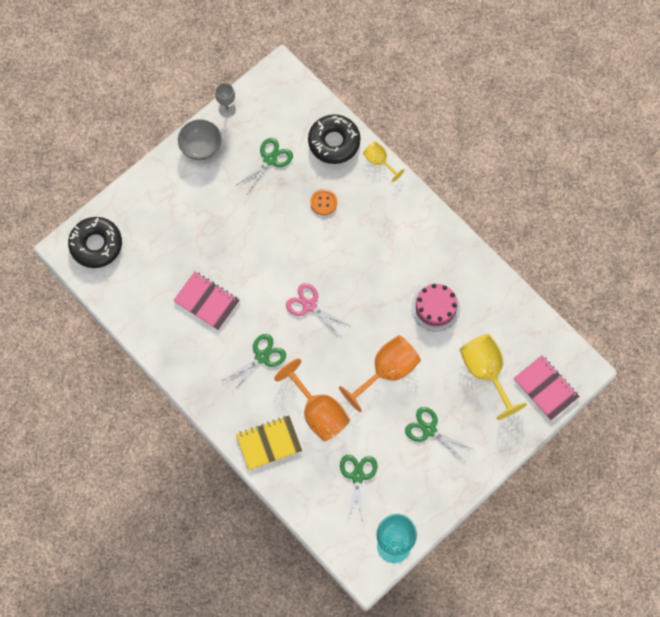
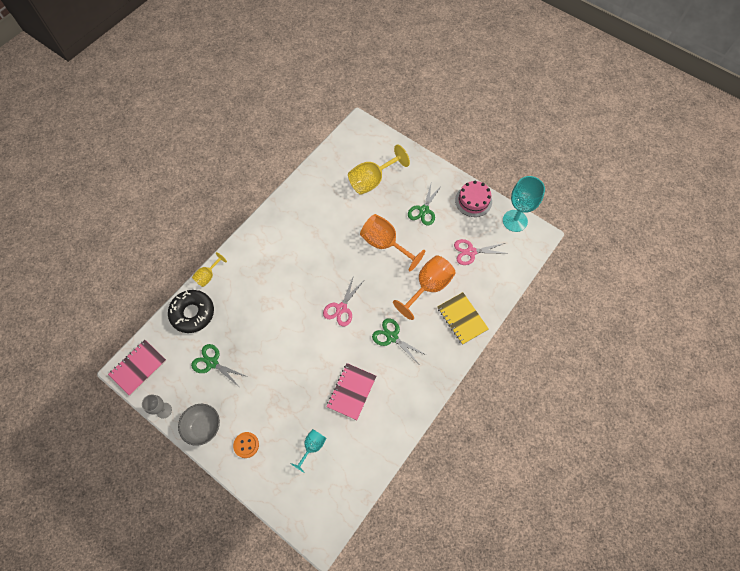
camera: 100 degrees left, 5 degrees down
black donut [68,217,122,268] -> none
orange button [310,189,337,215] -> orange button moved to [233,432,259,458]
green scissors [340,455,377,523] -> pink scissors [454,239,508,265]
pink cake [411,284,460,331] -> pink cake moved to [455,181,492,217]
pink notebook [514,355,580,420] -> pink notebook moved to [108,340,167,396]
none -> turquoise goblet [291,429,326,473]

